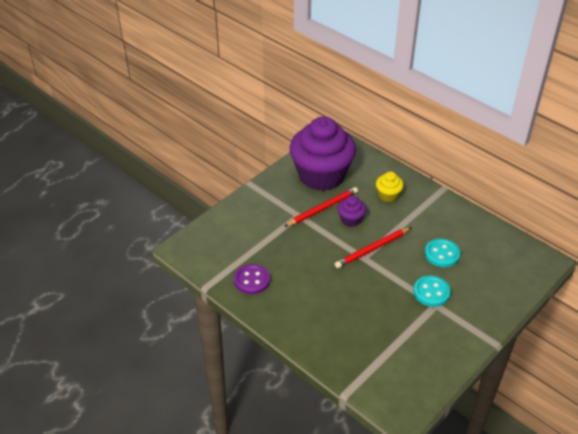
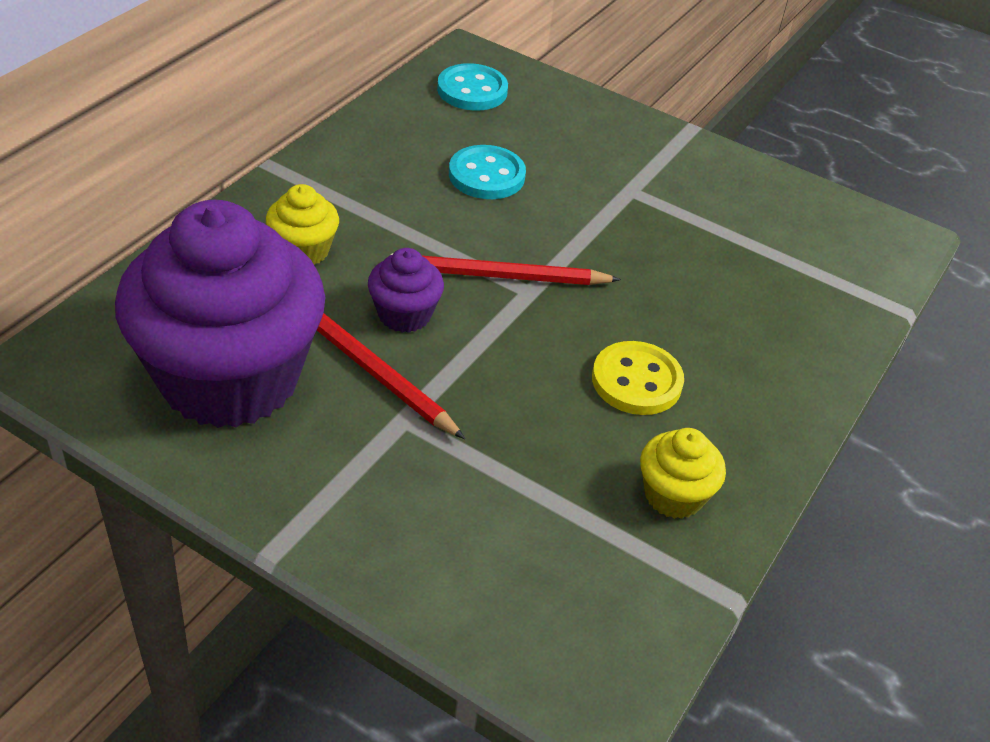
camera: 105 degrees left, 0 degrees up
purple button [234,264,270,294] -> yellow cupcake [640,428,726,519]
red pencil [335,227,411,268] -> red pencil turned 135 degrees clockwise [391,253,621,285]
turquoise button [413,275,451,307] -> turquoise button moved to [437,63,508,111]
none -> yellow button [592,341,684,415]

